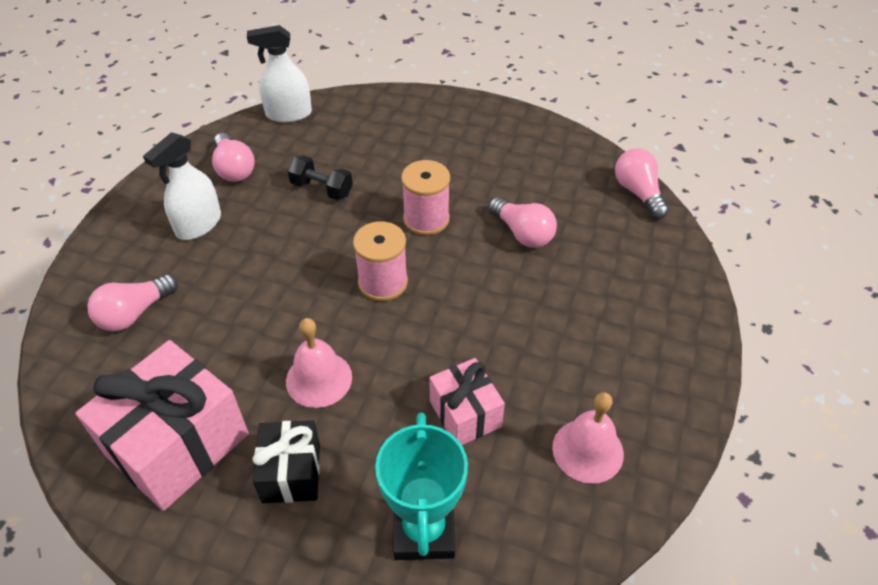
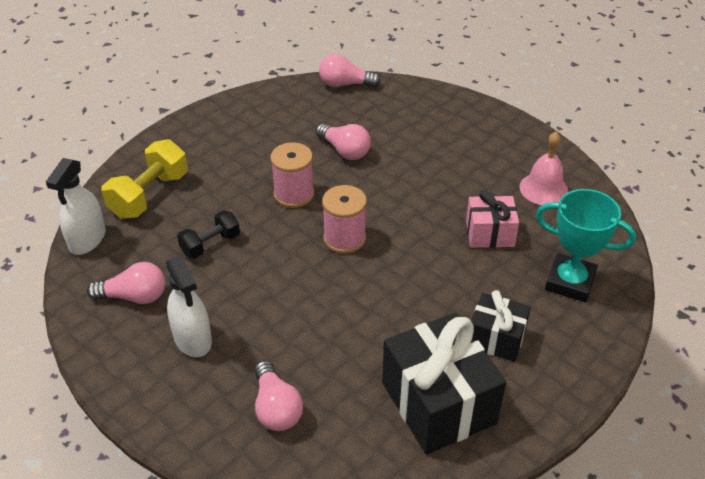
camera: 65 degrees left, 5 degrees down
pink gift [75,340,249,511] -> black gift [382,313,506,454]
pink bell [286,318,352,408] -> none
pink light bulb [488,197,557,248] -> pink light bulb turned 60 degrees clockwise [316,124,371,160]
none -> yellow dumbbell [101,139,188,219]

